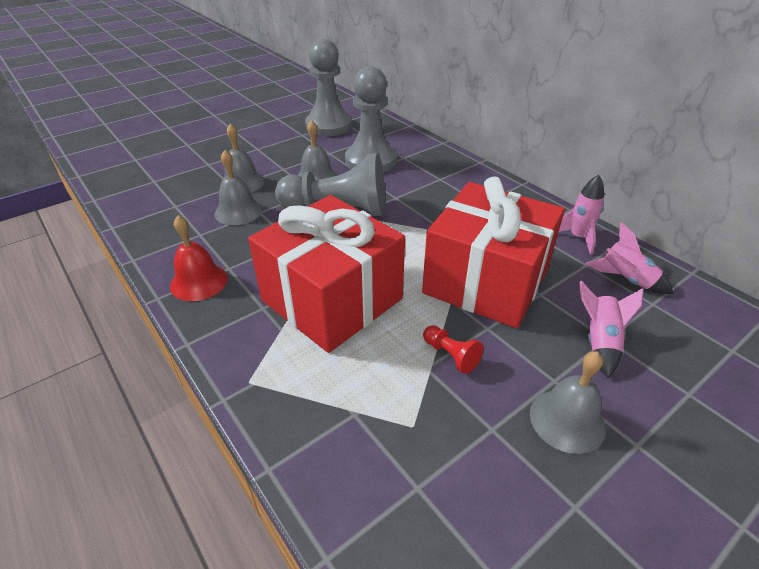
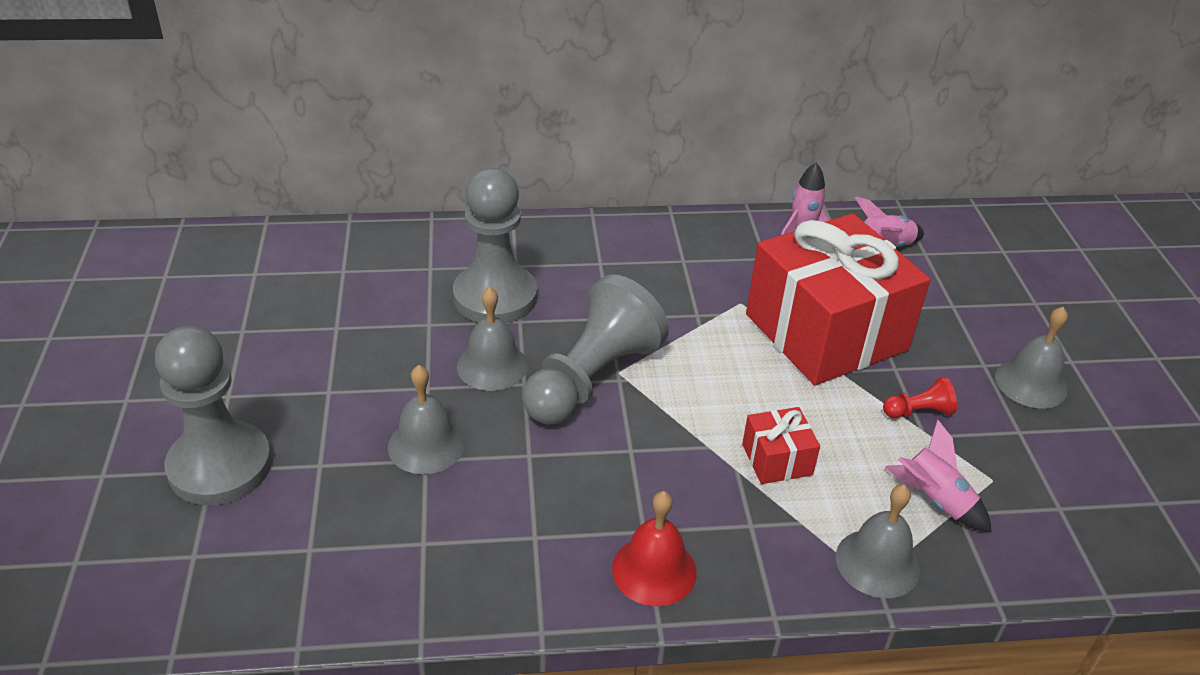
camera: 60 degrees left, 0 degrees up
grey bell [214,150,262,225] -> grey bell moved to [836,485,920,598]
red gift [248,195,405,353] -> red gift [742,407,820,484], size x0.41
grey pawn [305,39,352,136] -> grey pawn moved to [155,326,272,505]
pink rocket [579,281,643,378] -> pink rocket moved to [885,420,992,532]

